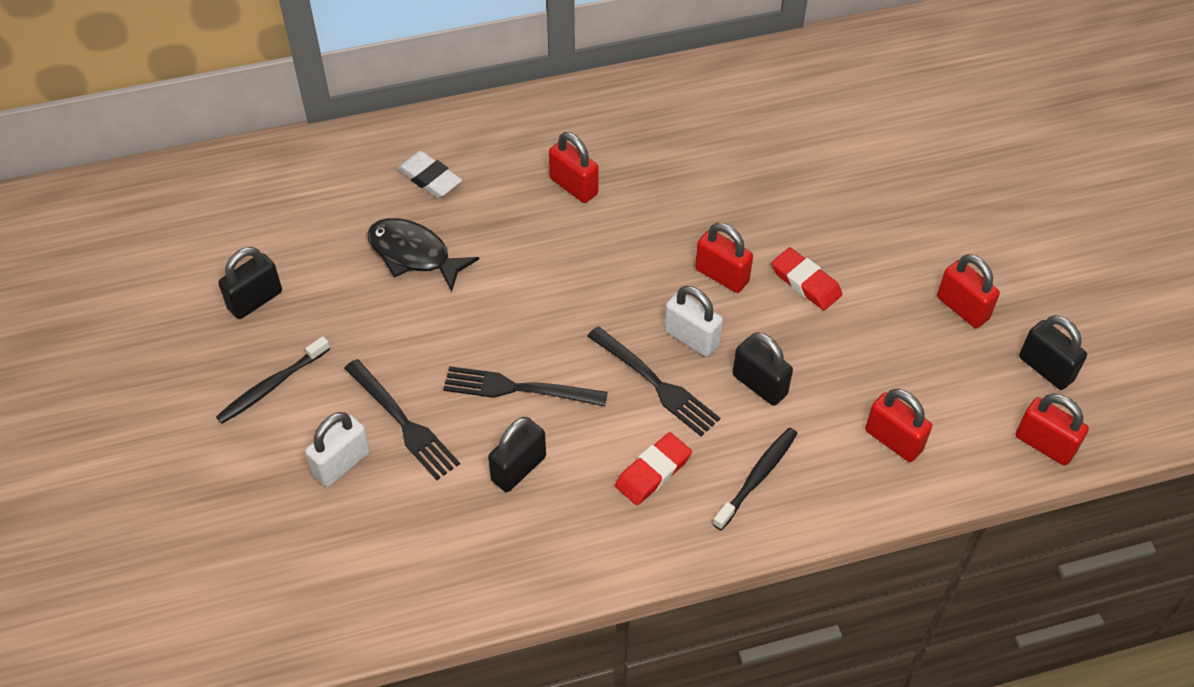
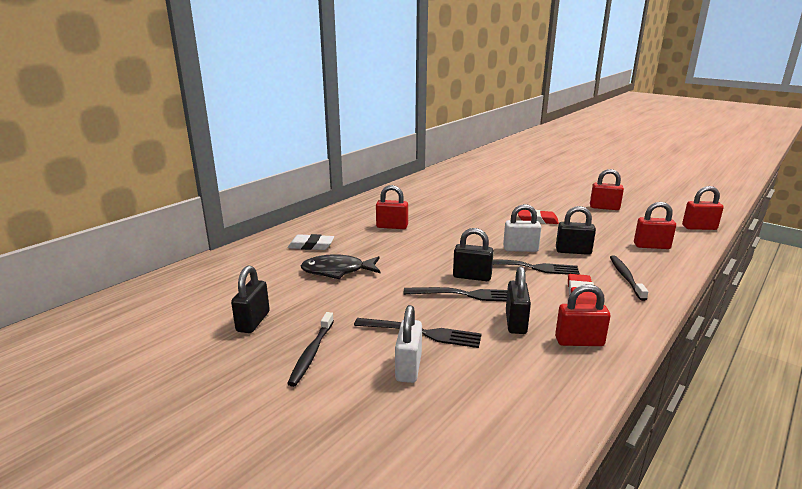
camera: 35 degrees left, 30 degrees down
black fork [443,366,608,406] -> black fork turned 150 degrees counterclockwise [404,287,507,301]
red padlock [695,223,753,293] -> red padlock moved to [555,284,610,346]
black padlock [1019,315,1087,390] -> black padlock moved to [453,228,494,281]

